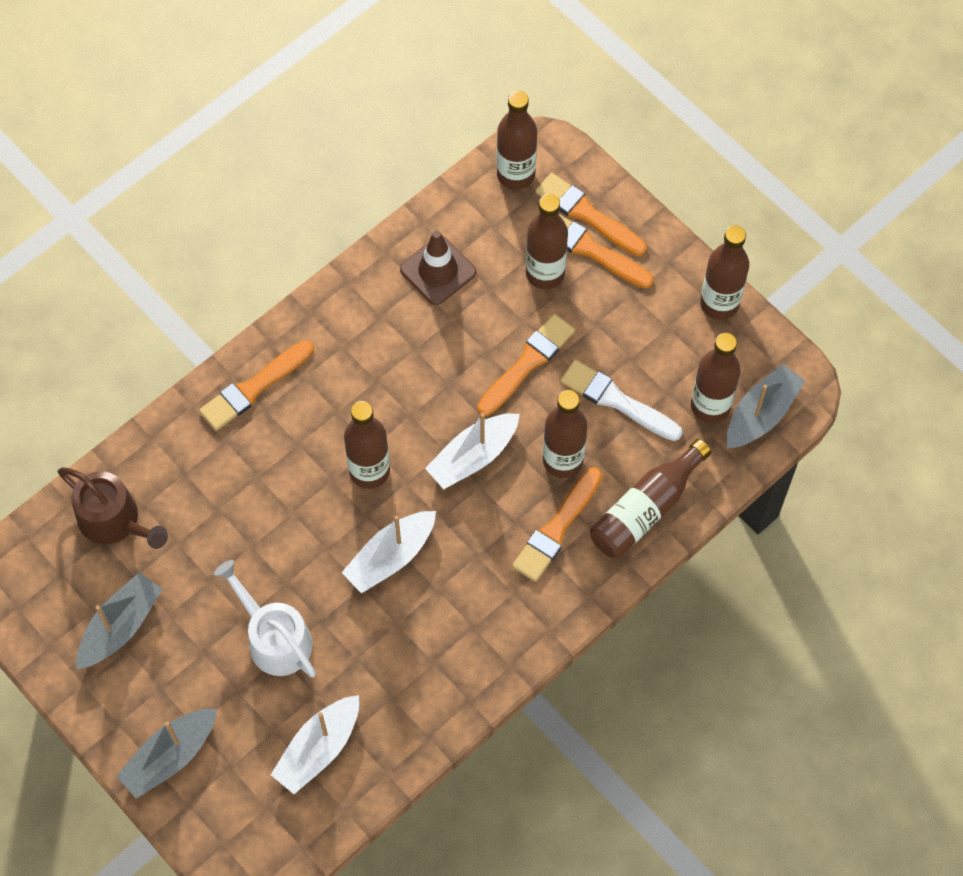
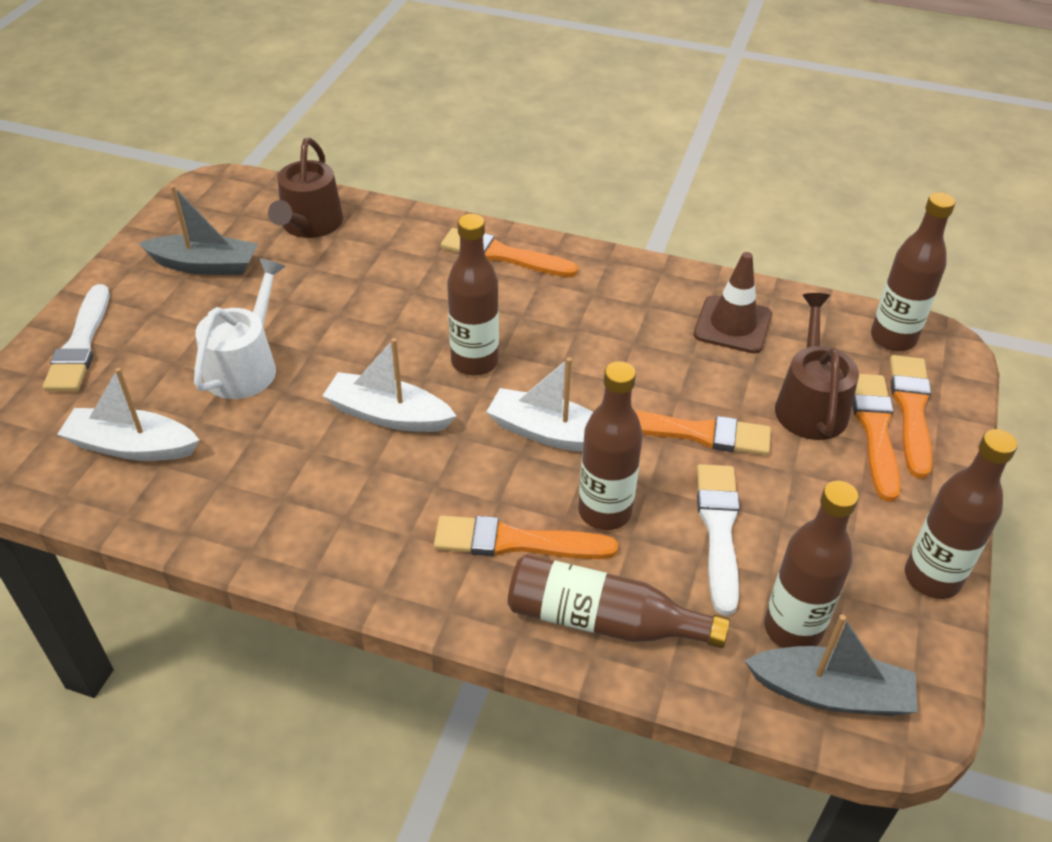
camera: 60 degrees right, 20 degrees down
grey boat [116,708,217,799] -> white brush [43,284,110,391]
brown bottle [526,194,568,289] -> brown watering can [775,293,859,440]

